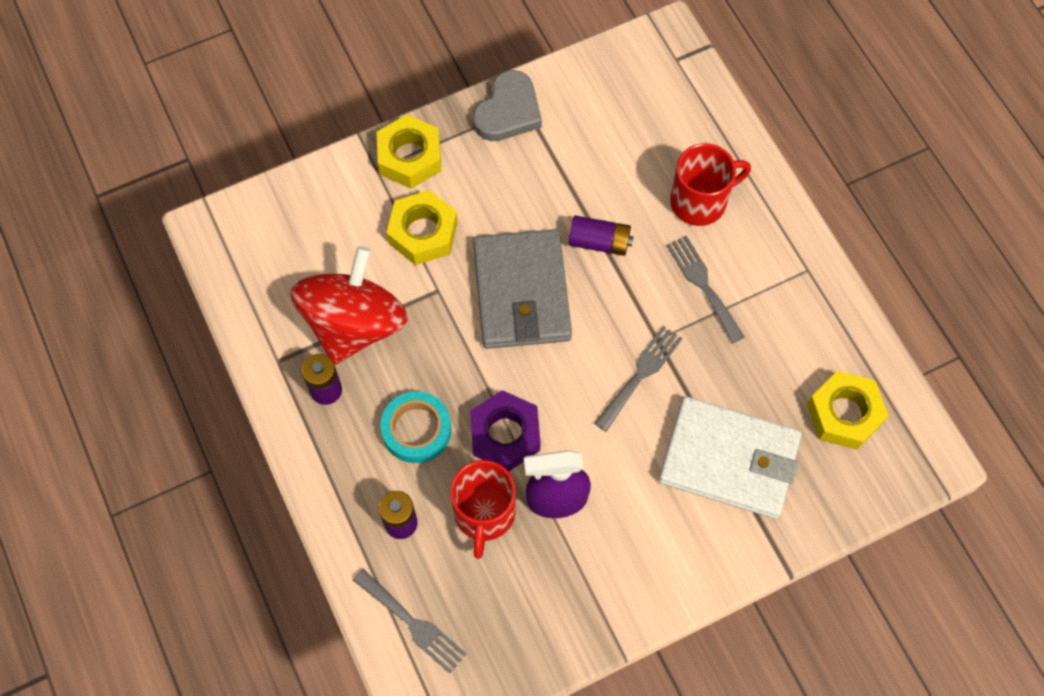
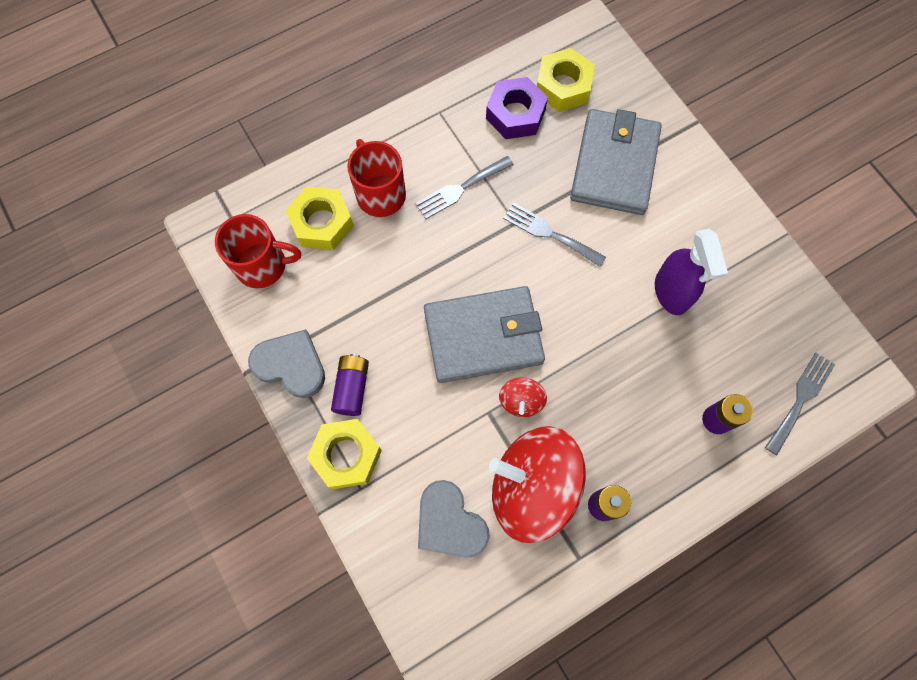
camera: 95 degrees left, 5 degrees up
turquoise tape [380,391,451,463] -> none
yellow nut [387,190,458,265] -> yellow nut moved to [286,187,354,250]
red mug [450,460,516,559] -> red mug moved to [215,214,301,288]
purple nut [470,390,541,472] -> purple nut moved to [486,77,548,139]
purple battery [569,215,633,256] -> purple battery moved to [331,354,369,416]
white wallet [659,396,802,519] -> grey wallet [570,109,662,215]
none -> grey heart [418,480,490,558]
none -> red spinning top [499,377,547,417]

